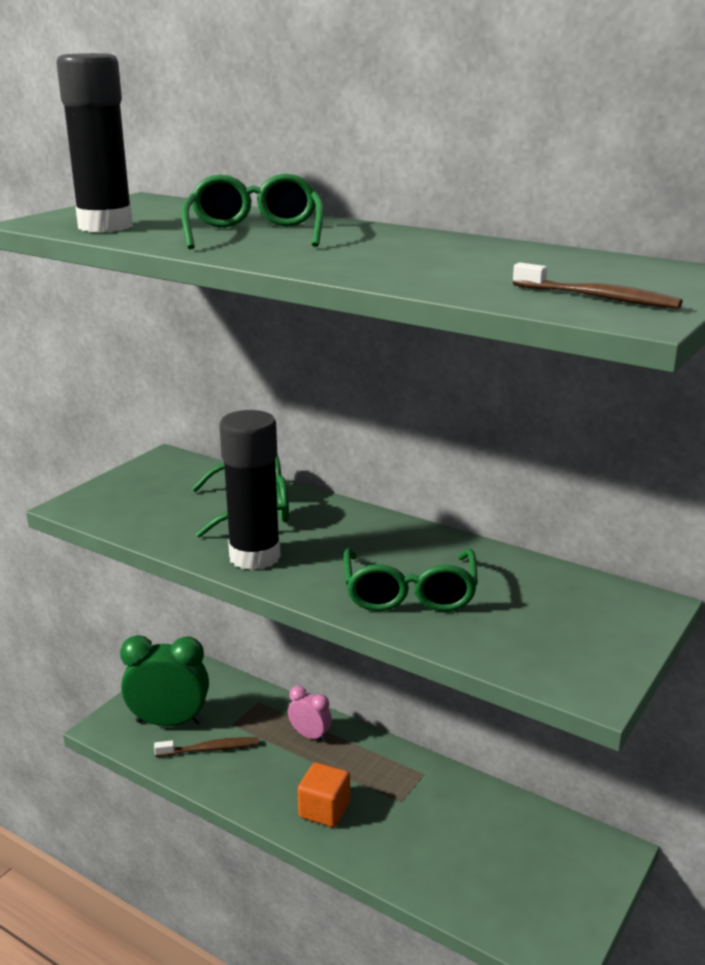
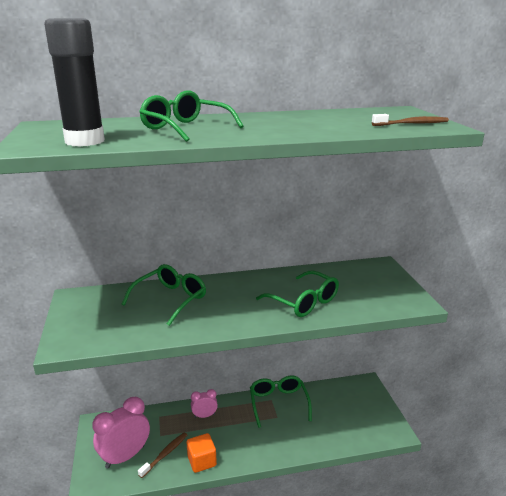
camera: 45 degrees left, 0 degrees up
green clock [120,635,209,726] -> pink clock [92,397,150,469]
black glue stick [220,410,281,570] -> none
orange cube [297,762,350,827] -> orange cube moved to [187,433,217,473]
none -> green glasses [250,376,312,428]

